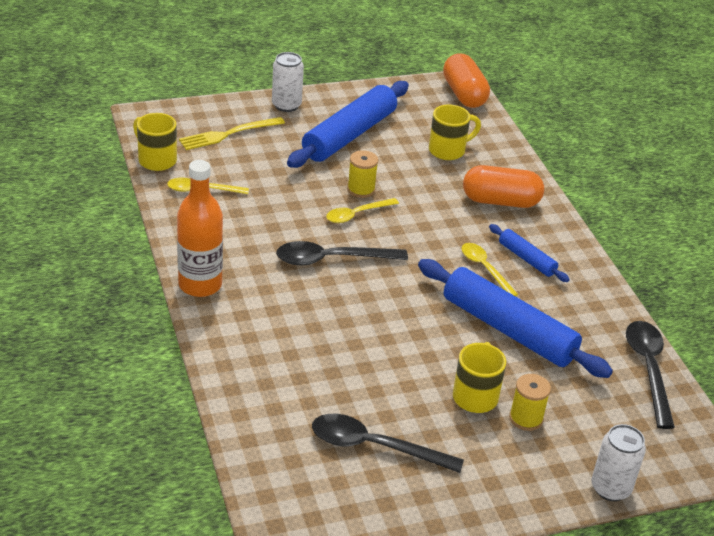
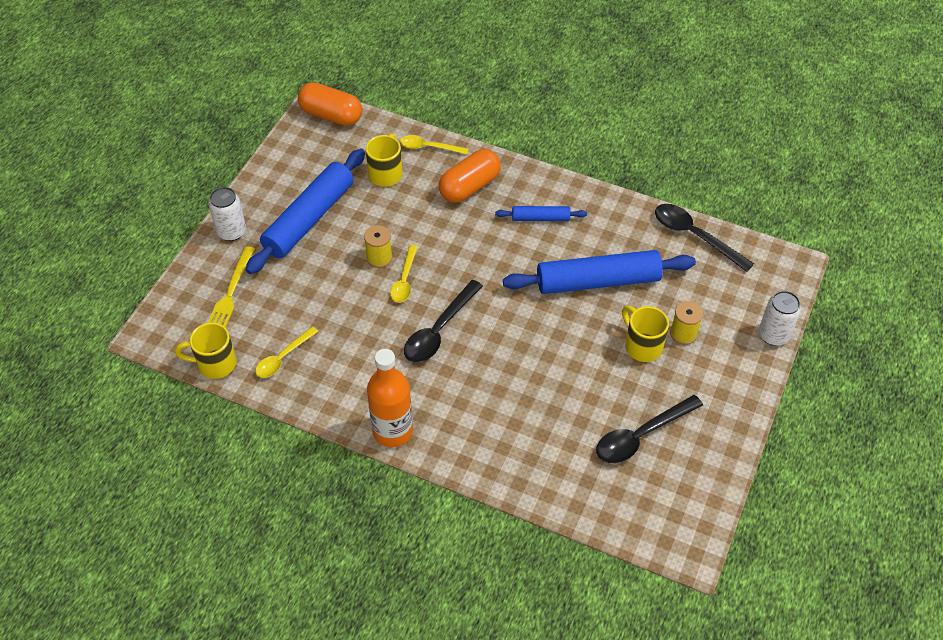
camera: 45 degrees left, 15 degrees up
blue rolling pin [287,81,409,168] -> blue rolling pin turned 45 degrees clockwise [245,149,365,274]
yellow spoon [462,243,518,296] -> yellow spoon moved to [400,135,469,154]

